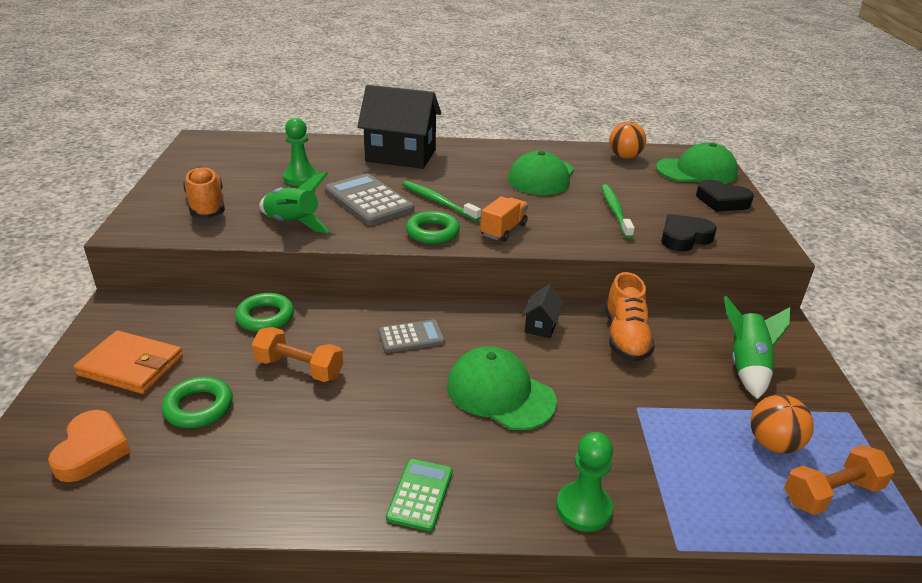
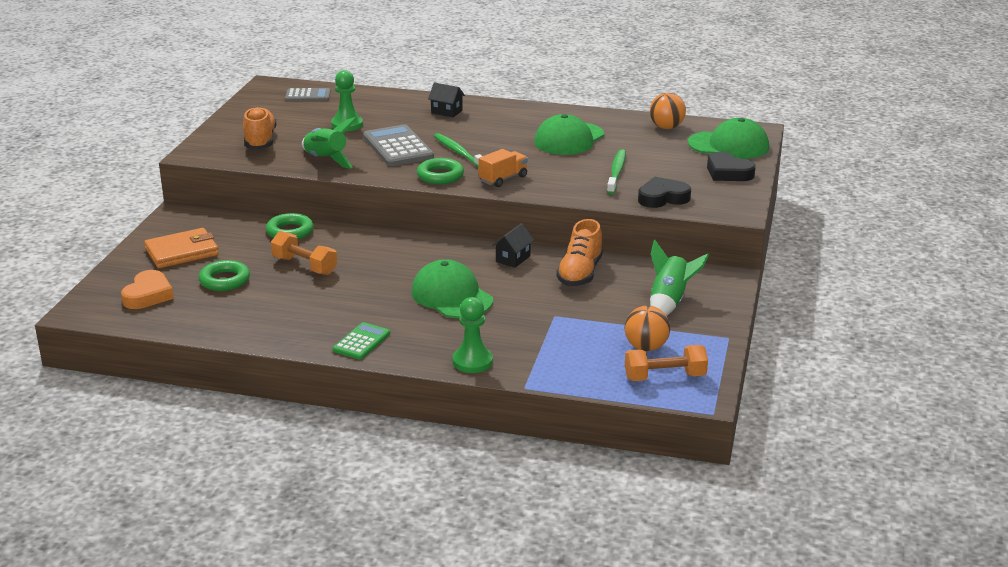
camera: 15 degrees right, 5 degrees down
orange wallet [74,330,183,394] -> orange wallet turned 60 degrees counterclockwise [144,228,219,268]
black house [357,85,441,169] -> black house [428,82,465,117], size x0.44
grey calculator [378,319,445,353] -> grey calculator moved to [285,88,331,101]

